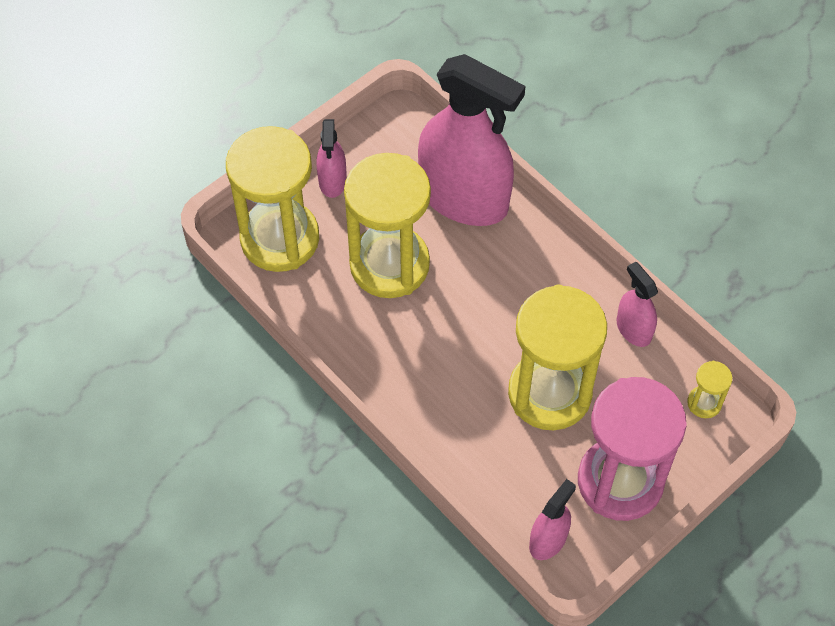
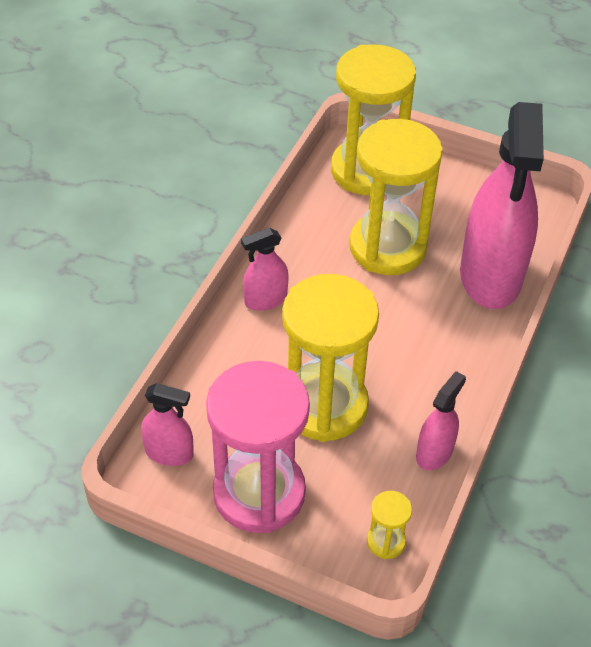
camera: 65 degrees right, 10 degrees down
pink spray bottle [316,119,347,198] -> pink spray bottle moved to [241,228,289,311]

